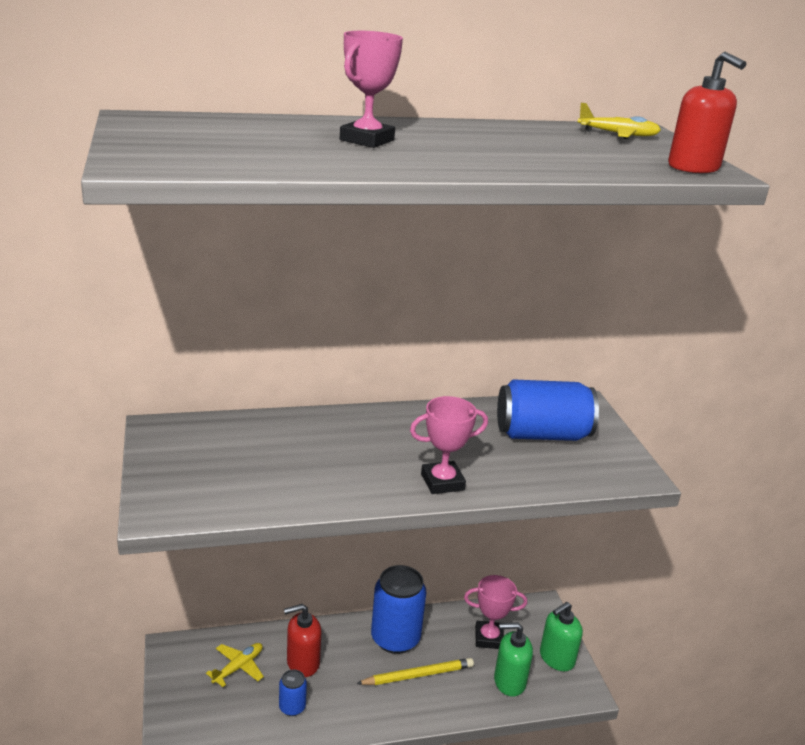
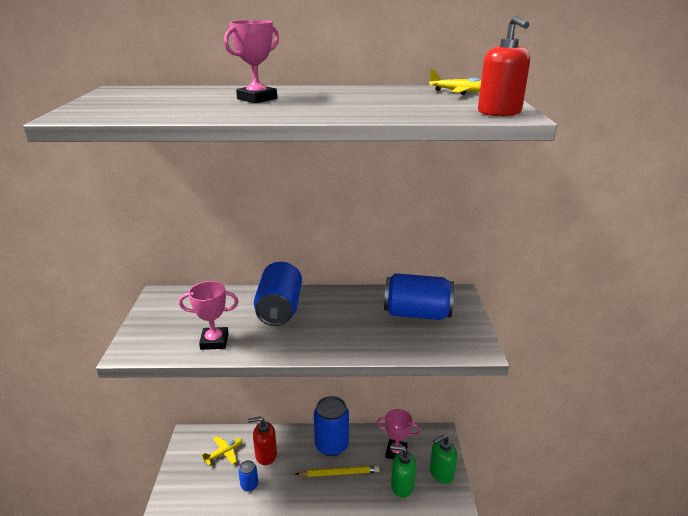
camera: 15 degrees right, 0 degrees up
pink trophy [410,396,488,494] -> pink trophy moved to [179,281,239,350]
none -> blue can [254,262,302,326]

